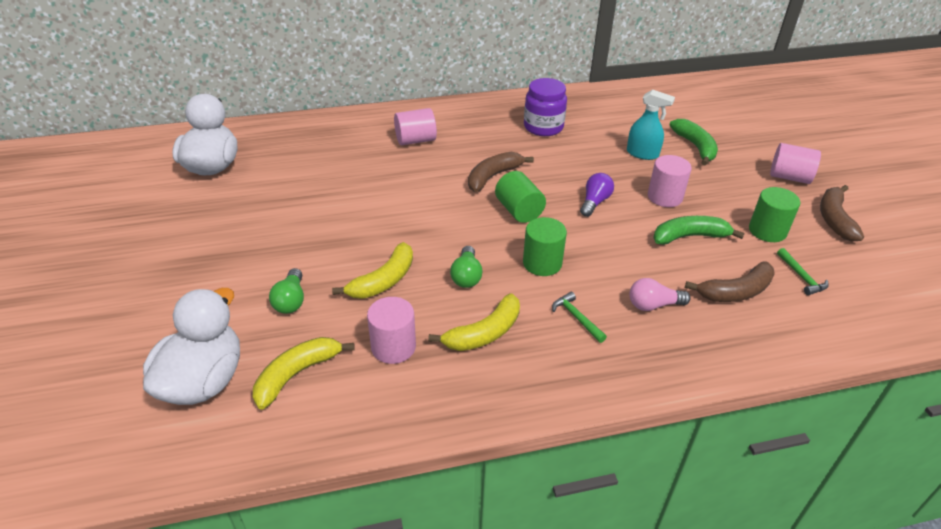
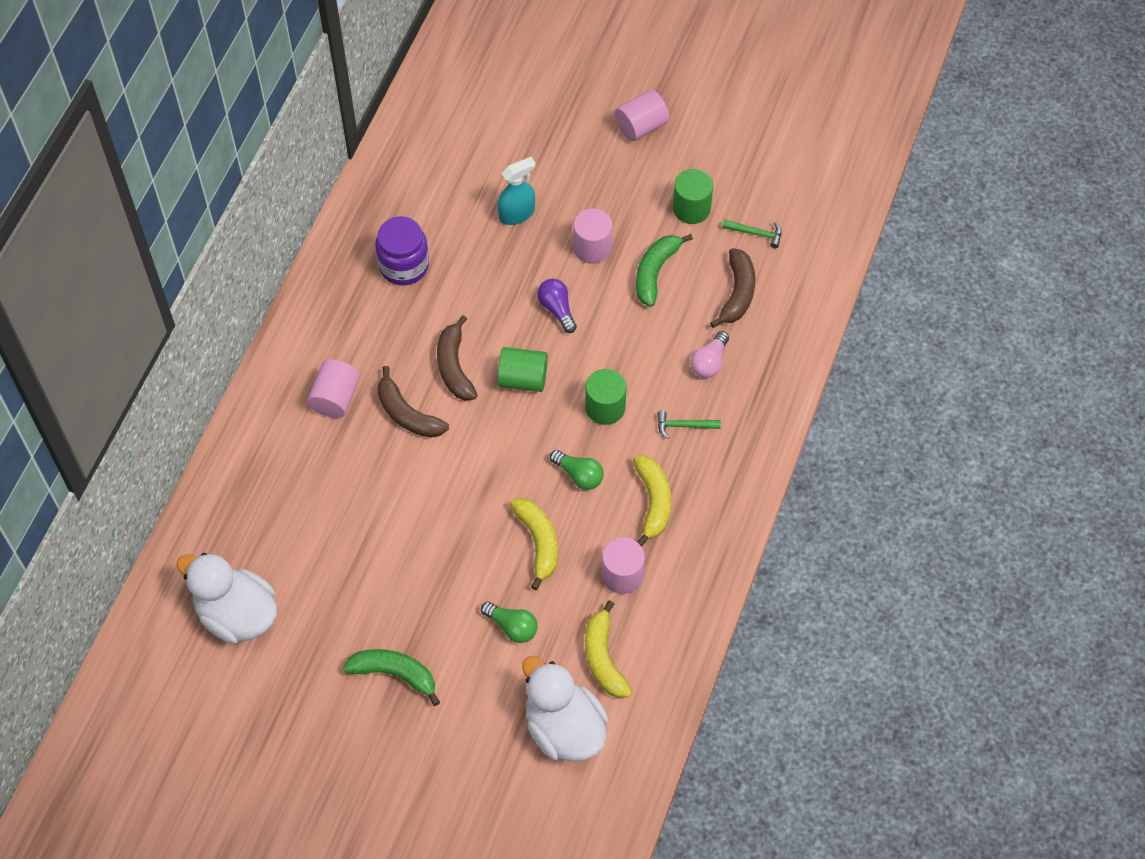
camera: 55 degrees left, 20 degrees up
green banana [669,119,718,165] -> green banana moved to [343,649,440,706]
brown banana [820,185,864,241] -> brown banana moved to [377,366,449,438]

